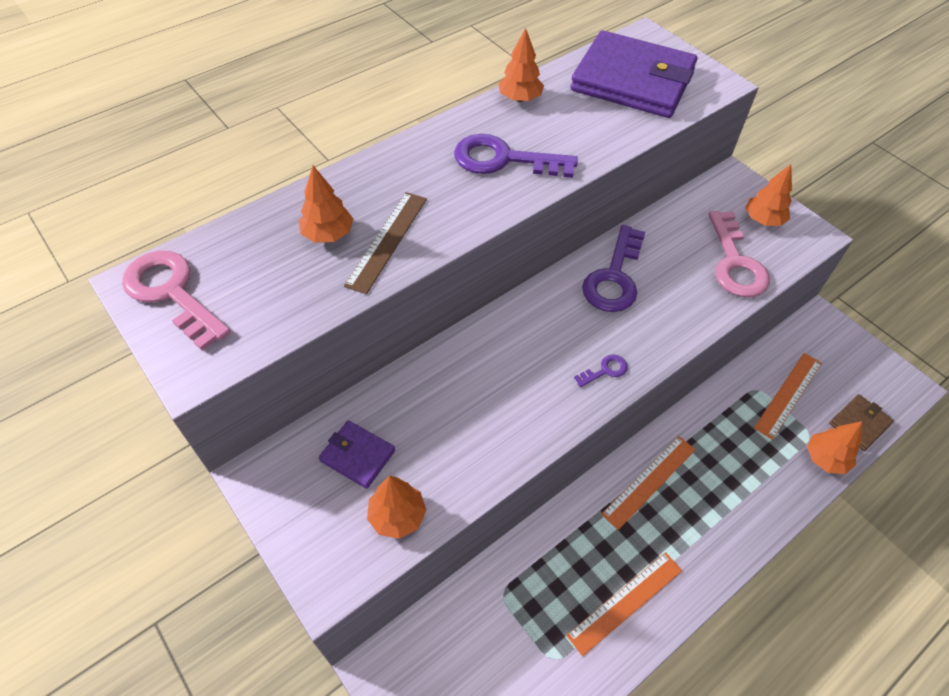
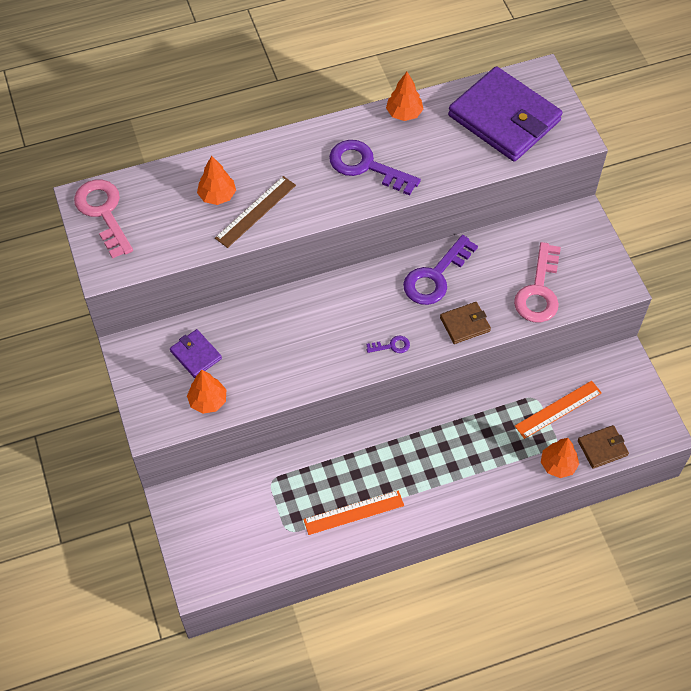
camera: 20 degrees right, 5 degrees up
orange ruler [601,436,696,530] -> none
orange tree [745,164,792,226] -> none
none -> brown wallet [440,302,491,344]

